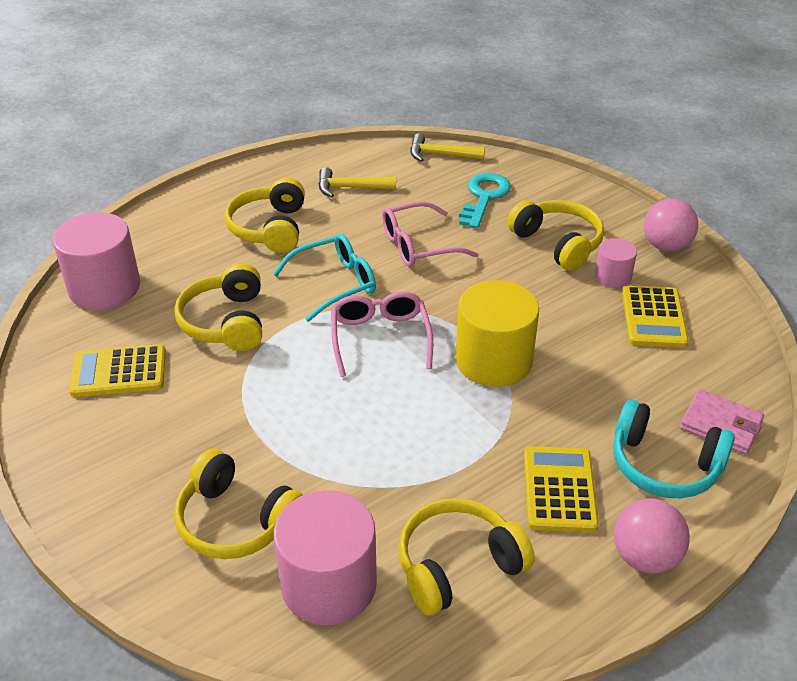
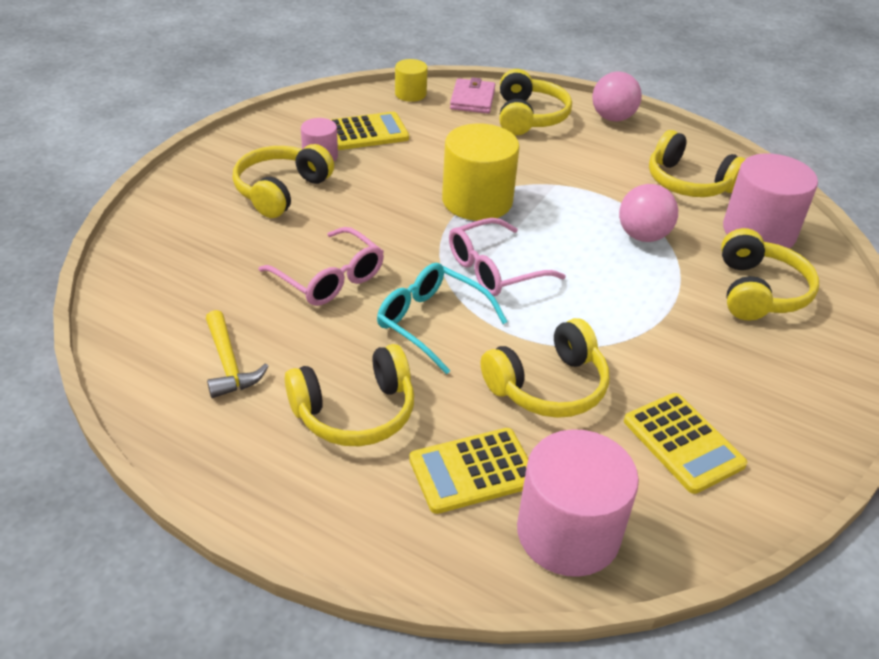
camera: 115 degrees left, 0 degrees up
yellow hammer [410,133,485,162] -> none
turquoise key [459,173,511,229] -> none
yellow calculator [524,446,599,532] -> yellow calculator moved to [409,428,528,514]
turquoise headphones [613,399,735,498] -> yellow headphones [499,69,572,135]
pink ball [644,199,698,252] -> pink ball moved to [619,184,678,242]
none -> yellow cylinder [395,59,428,102]

